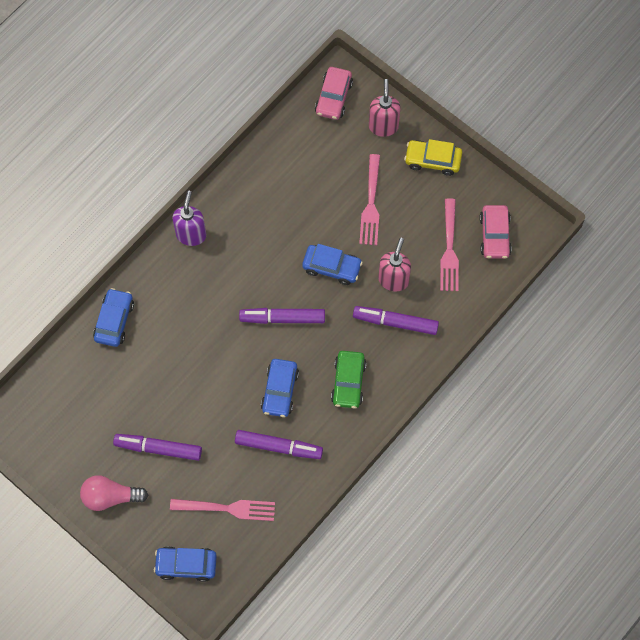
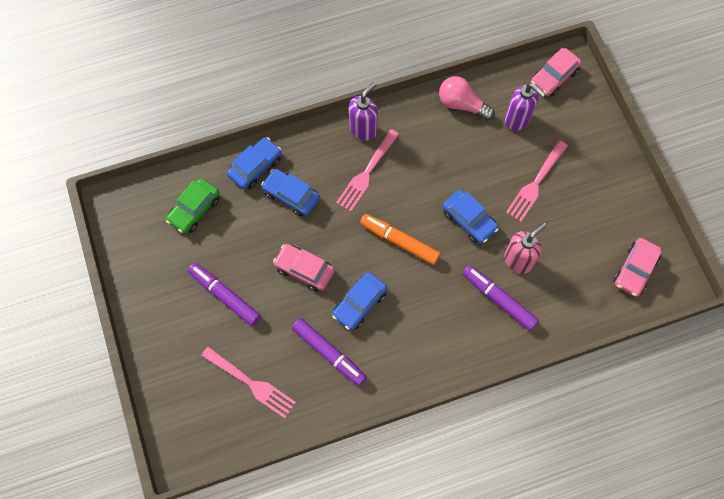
camera: 30 degrees right, 0 degrees up
pink light bulb [80,475,148,511] -> pink light bulb moved to [439,76,495,121]
blue car [154,546,217,582] -> blue car moved to [261,169,320,217]
purple marker [239,308,325,324] -> orange marker [360,214,440,265]
green car [331,351,366,409] -> green car moved to [166,178,220,234]
pink soap dispenser [369,79,401,137] -> none
yellow car [404,139,462,176] -> none
pink fork [440,198,459,291] -> pink fork moved to [336,129,399,212]
none -> pink car [273,244,335,292]
none -> purple soap dispenser [505,83,546,131]

